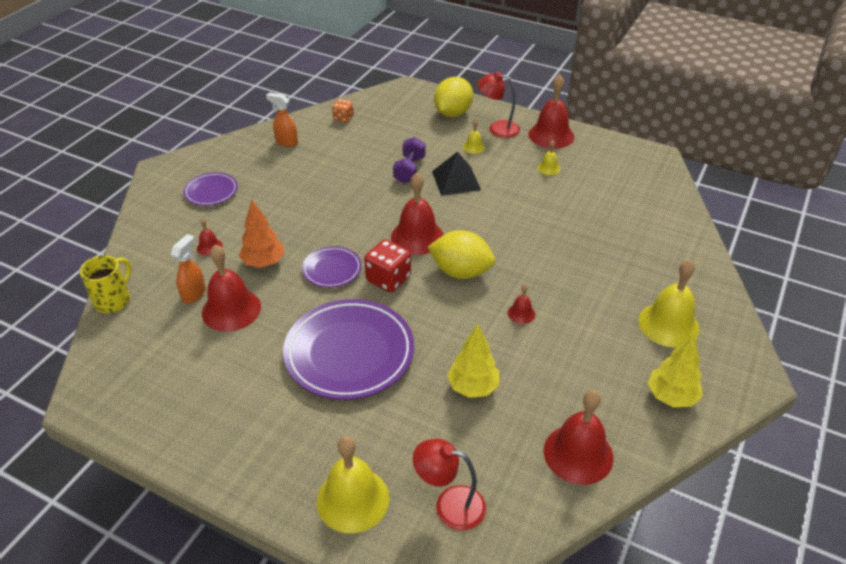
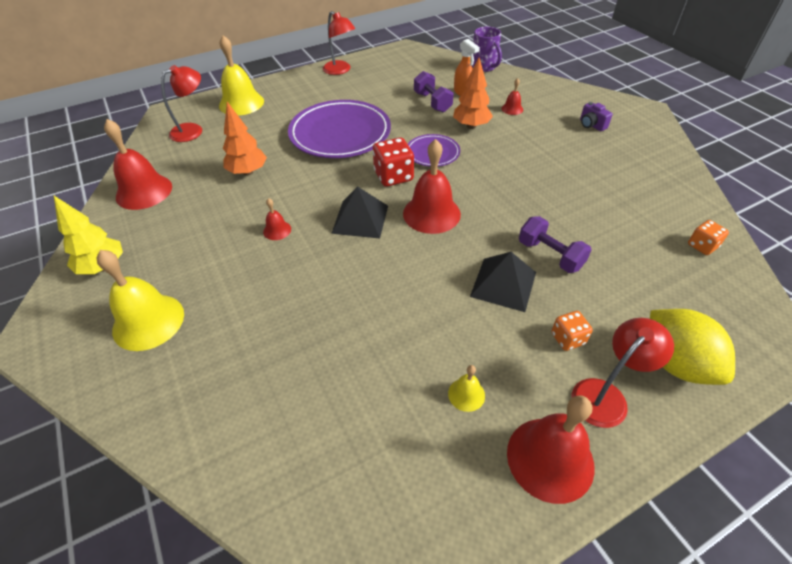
camera: 125 degrees right, 5 degrees up
yellow mug [80,255,131,313] -> purple mug [472,27,502,72]
purple plate [183,172,238,206] -> purple camera [580,102,613,131]
red bell [202,244,261,332] -> purple dumbbell [414,71,454,112]
orange spray bottle [266,92,298,147] -> none
yellow lemon [428,230,495,279] -> black pyramid [331,186,388,238]
yellow tree [447,324,499,398] -> orange tree [223,102,267,176]
yellow bell [463,119,485,154] -> orange dice [551,311,593,351]
none -> red lamp [323,11,355,75]

